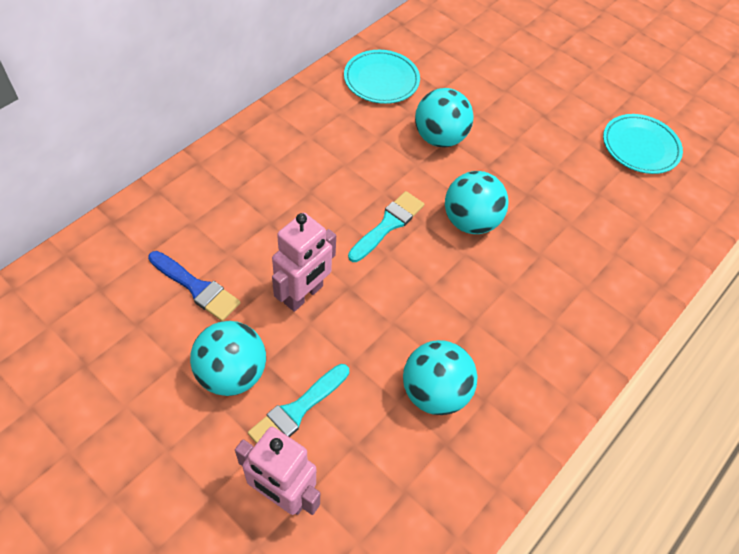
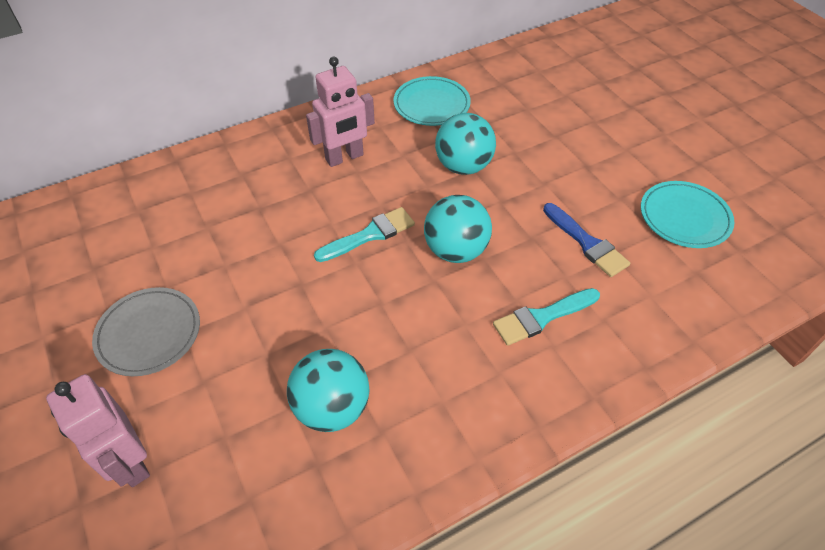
camera: 25 degrees right, 5 degrees down
blue brush [148,251,240,321] -> blue brush moved to [543,203,630,277]
turquoise ball [190,321,266,396] -> grey plate [92,287,200,376]
turquoise brush [248,364,349,444] -> turquoise brush moved to [493,288,600,346]
pink robot [272,213,336,312] -> pink robot moved to [306,56,375,167]

